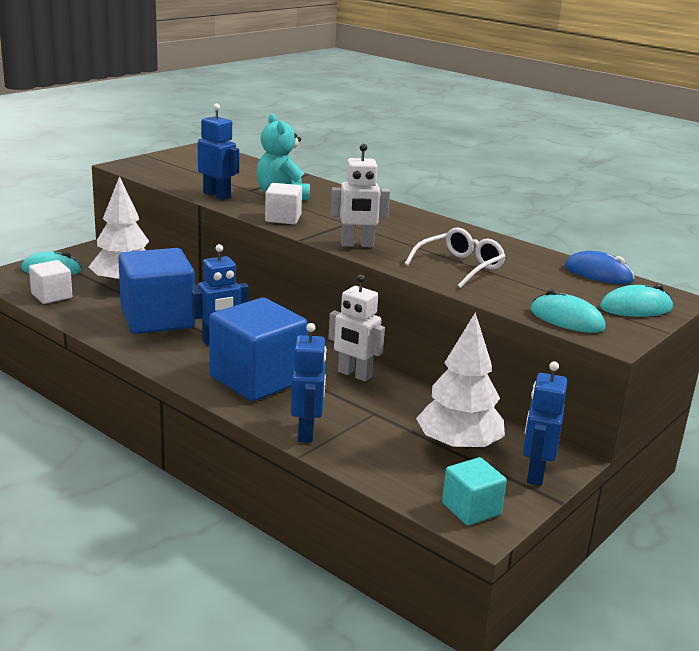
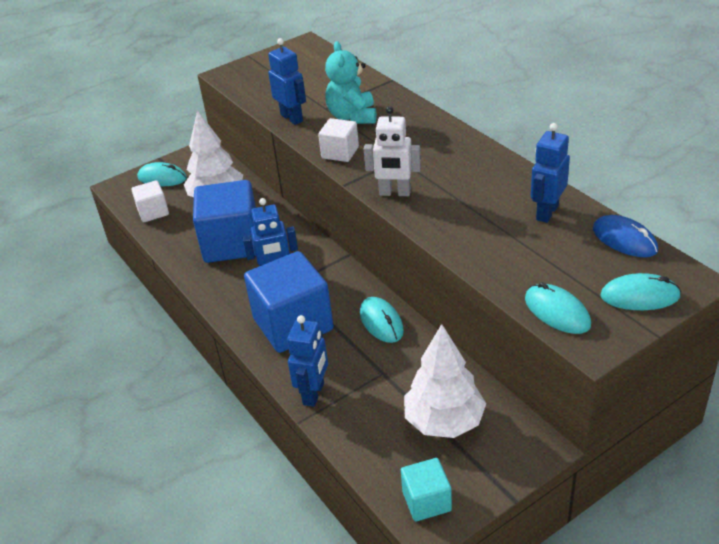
camera: 20 degrees right, 15 degrees up
white robot [328,274,385,382] -> turquoise mouse [360,297,404,343]
white glasses [405,227,506,288] -> none
blue robot [523,361,567,486] -> blue robot moved to [531,123,570,223]

